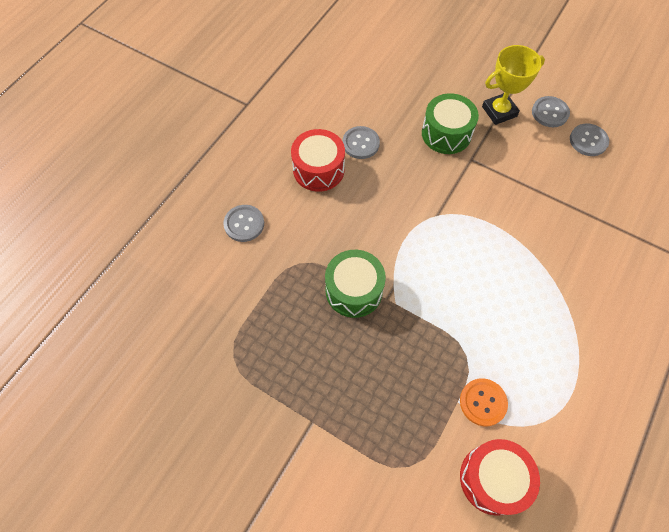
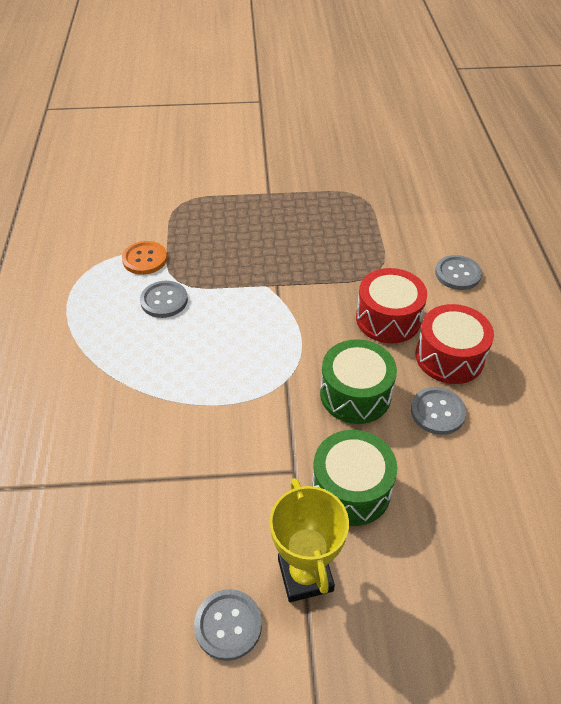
camera: 145 degrees right, 15 degrees down
green drum [325,250,386,318] -> green drum moved to [320,339,397,424]
red drum [460,439,540,516] -> red drum moved to [356,268,427,343]
yellow trophy [482,45,545,125] -> yellow trophy turned 45 degrees counterclockwise [270,478,349,602]
grey button [570,124,609,156] -> grey button moved to [140,281,188,318]

